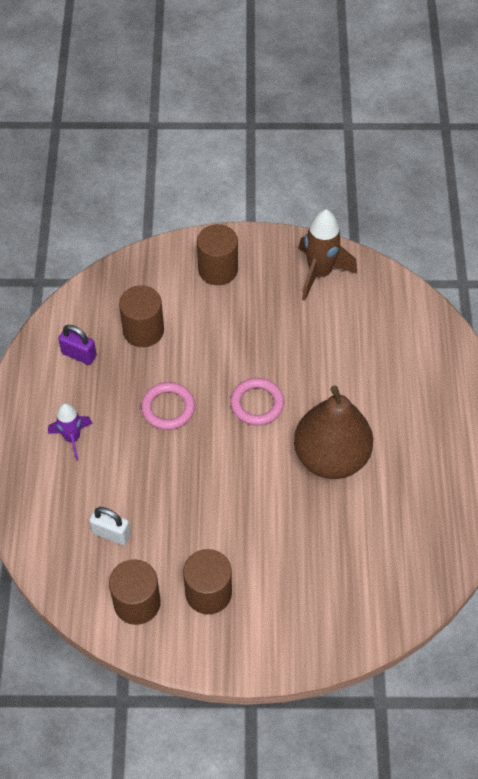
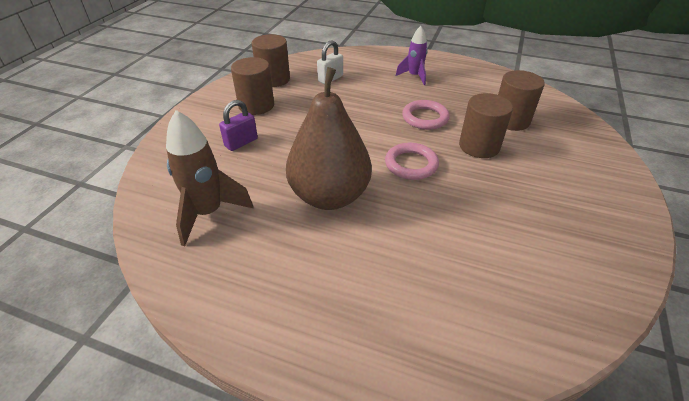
camera: 110 degrees right, 15 degrees down
purple padlock [58,325,97,365] -> purple padlock moved to [219,100,258,151]
brown cylinder [197,224,238,285] -> brown cylinder moved to [459,93,513,158]
brown rocket [298,209,357,301] -> brown rocket moved to [166,110,254,246]

